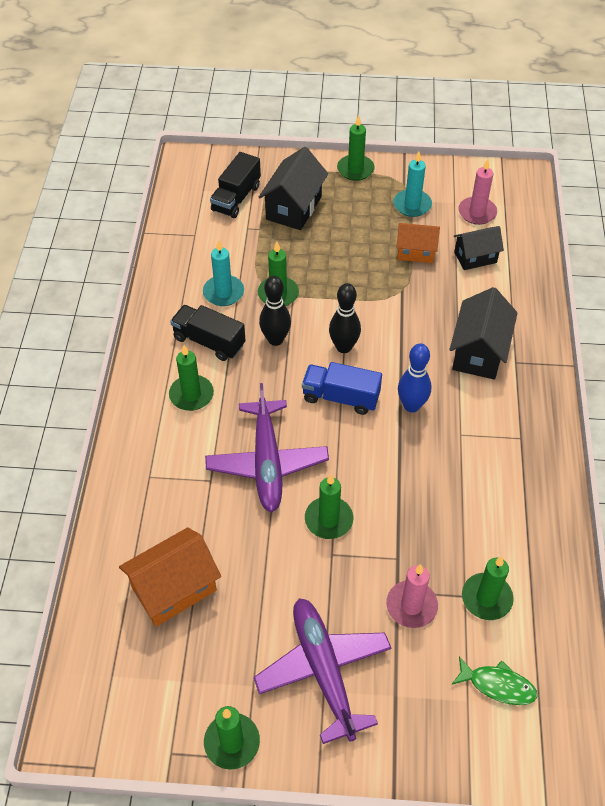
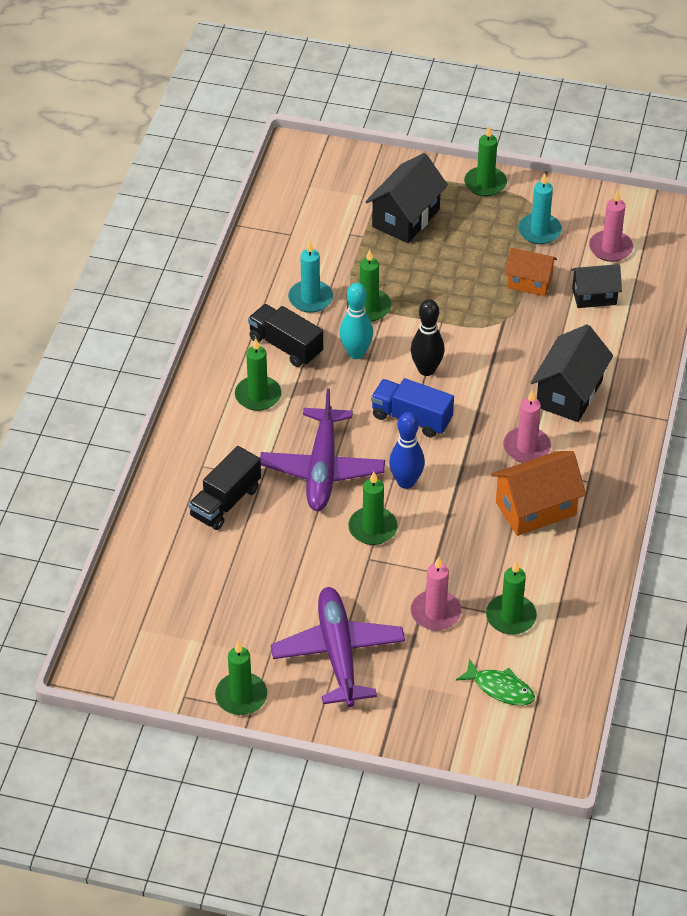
camera: 10 degrees right, 5 degrees down
orange house [119,527,221,626] -> orange house moved to [491,451,586,536]
black truck [210,152,261,218] -> black truck moved to [189,446,261,530]
black bowling pin [259,276,291,346] -> turquoise bowling pin [340,283,373,359]
blue bowling pin [398,343,431,412] -> blue bowling pin moved to [389,412,425,489]
none -> pink candle [503,390,551,463]

